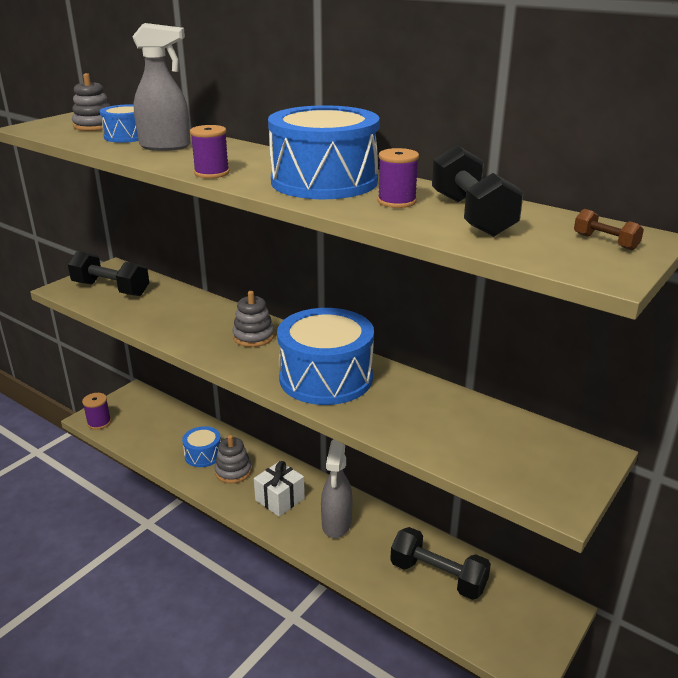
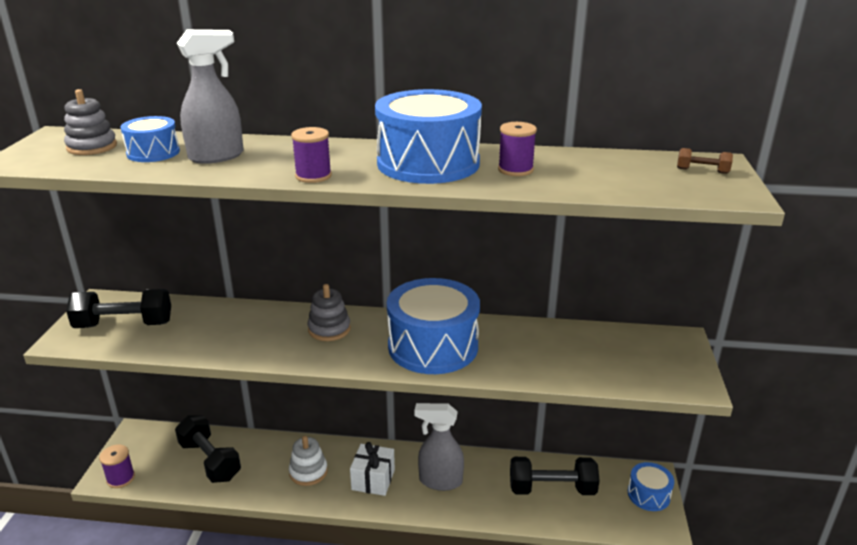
camera: 30 degrees left, 0 degrees up
blue drum [182,426,221,467] -> blue drum moved to [628,462,674,511]
grey stacking toy [215,435,252,483] -> white stacking toy [289,436,328,486]
grey spray bottle [321,439,353,538] -> grey spray bottle turned 120 degrees clockwise [414,403,464,491]
black dumbbell [432,145,524,237] -> black dumbbell moved to [175,416,241,483]

